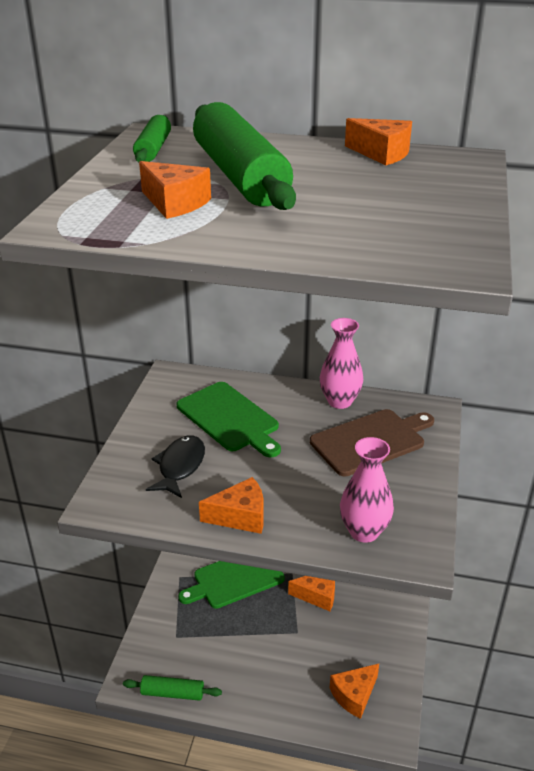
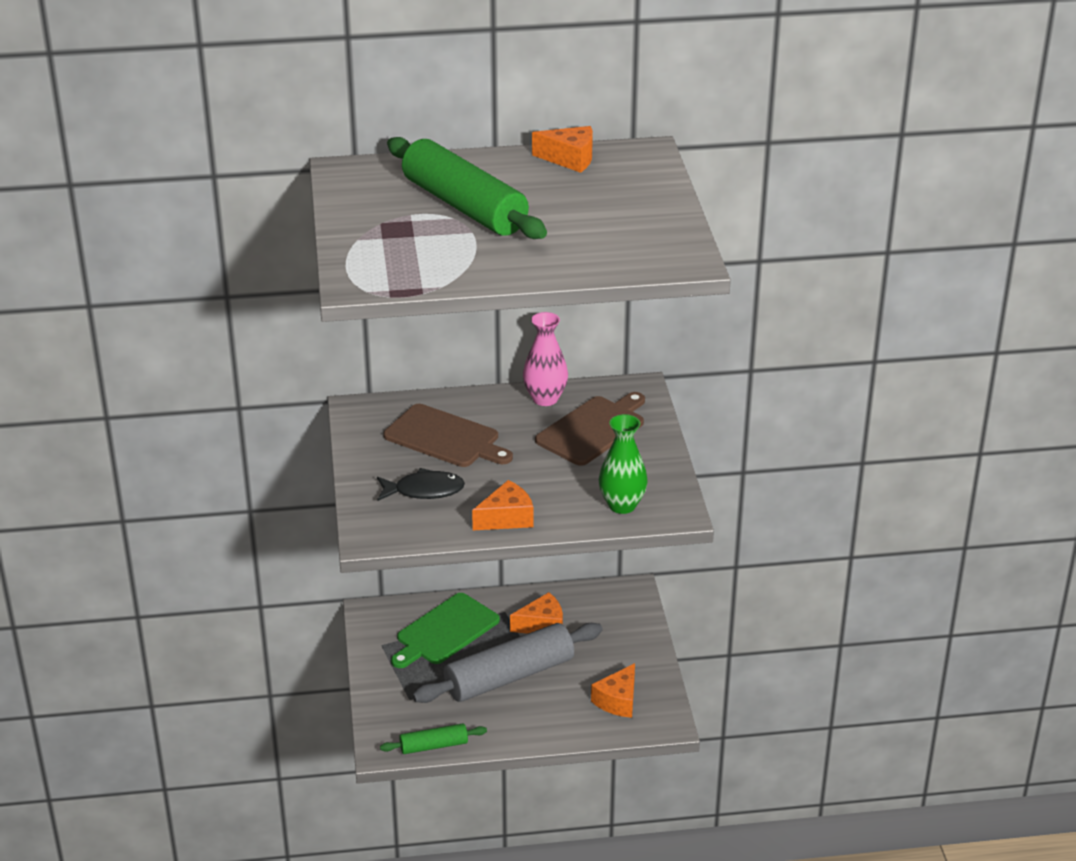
camera: 20 degrees left, 0 degrees up
green rolling pin [133,115,171,162] -> none
orange cheese [139,161,211,219] -> none
black fish [146,436,205,498] -> black fish turned 90 degrees clockwise [377,468,465,501]
green cutting board [177,382,281,457] -> brown cutting board [383,404,513,467]
pink vase [340,437,394,543] -> green vase [599,414,648,514]
none -> grey rolling pin [412,623,603,703]

